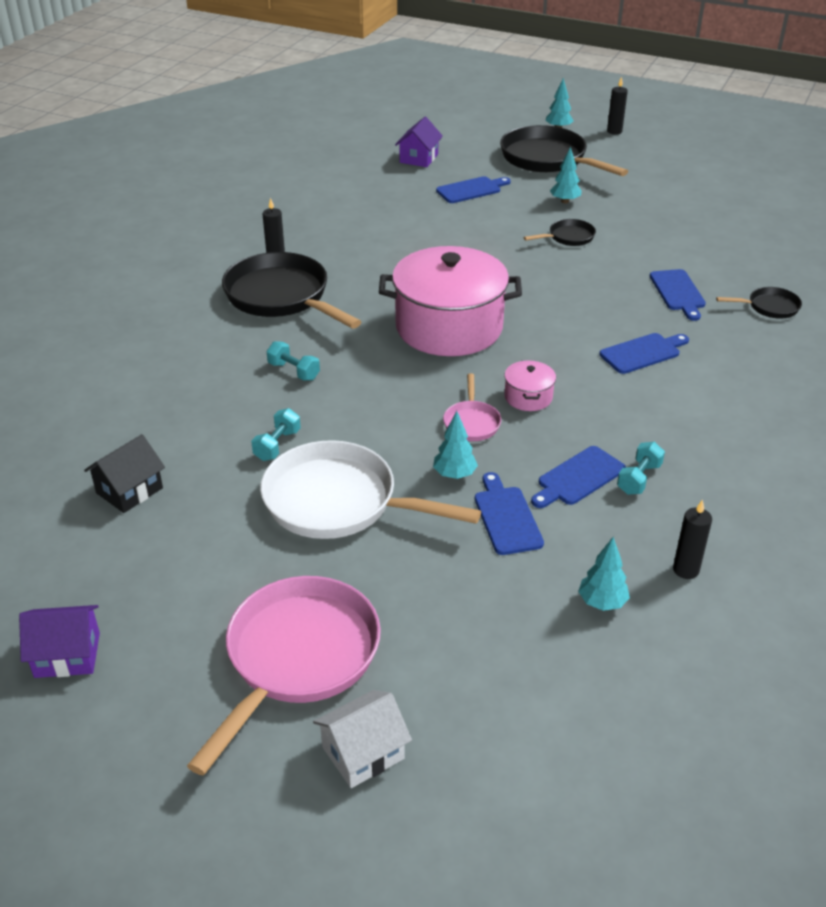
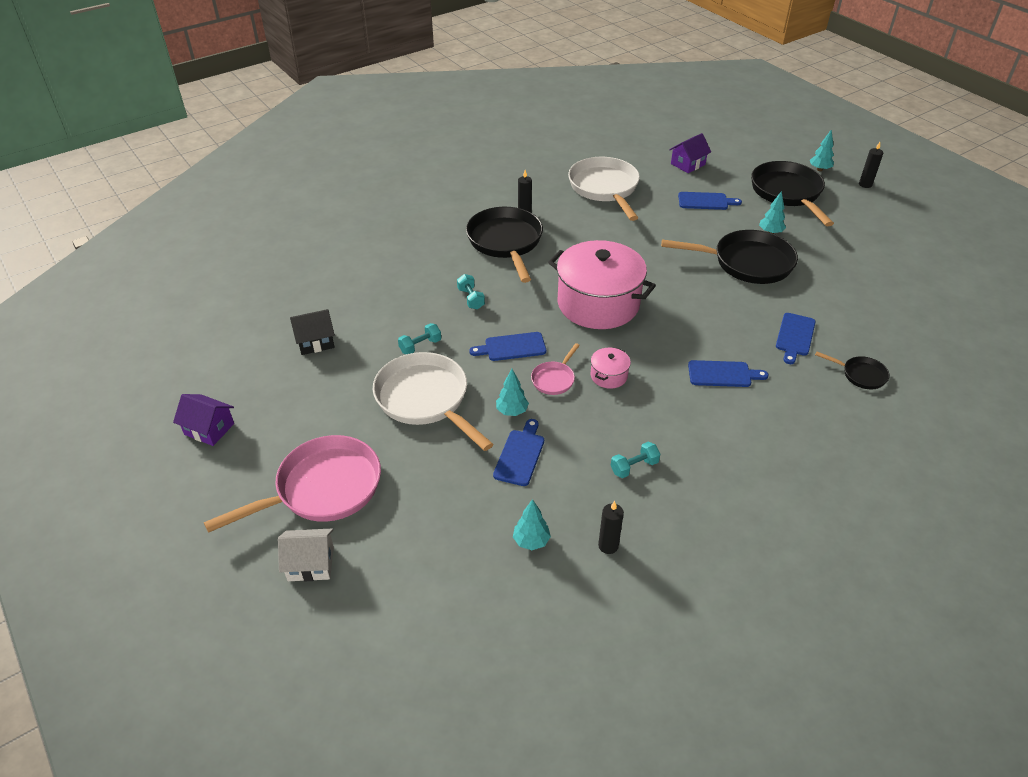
camera: 30 degrees right, 5 degrees up
black pan [524,219,596,246] -> black pan [661,230,798,284], size x2.11
blue cutting board [531,446,626,508] -> blue cutting board moved to [469,332,546,361]
none -> white pan [568,157,640,221]

